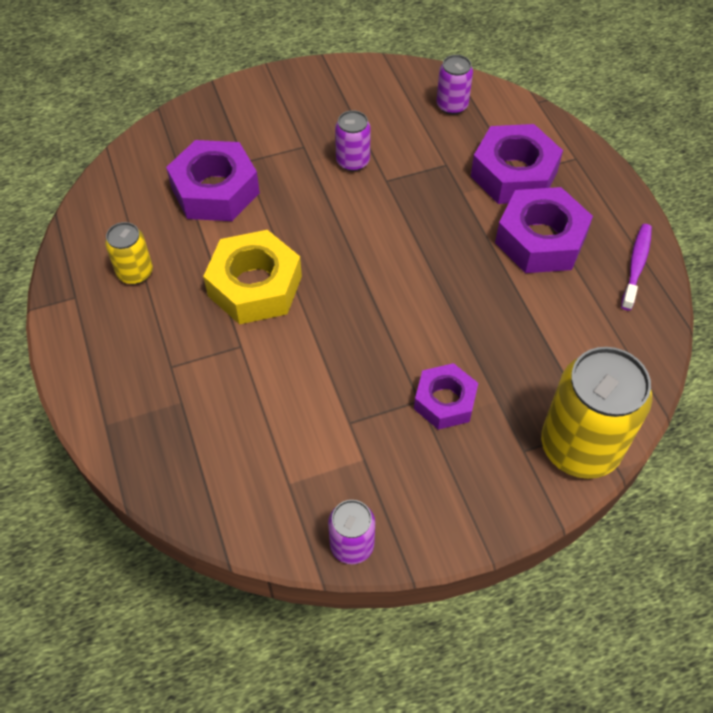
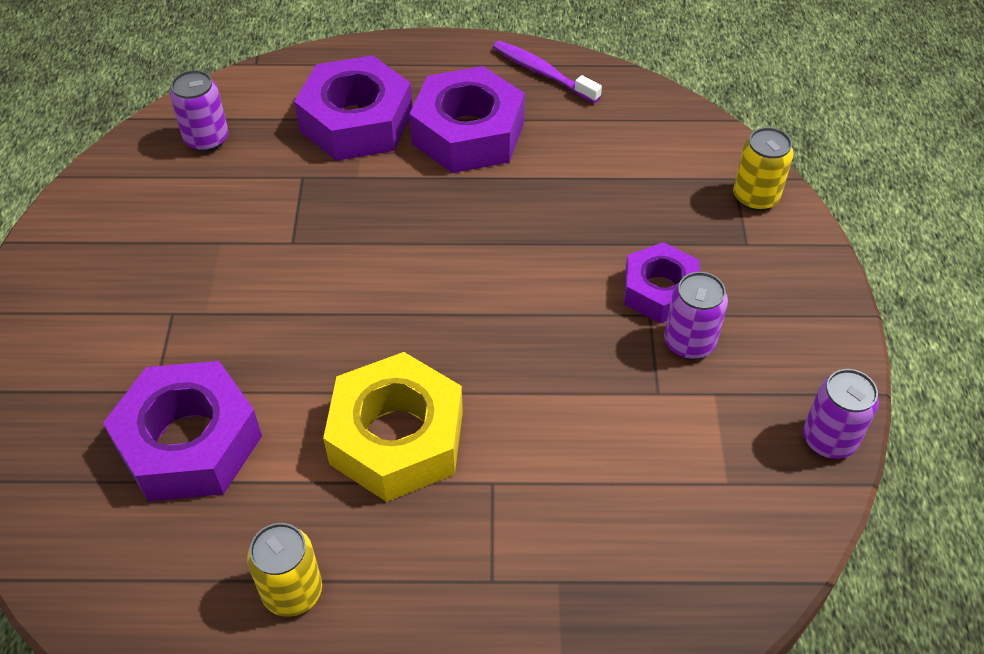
camera: 70 degrees left, 5 degrees down
purple can [335,110,371,171] -> purple can moved to [664,272,728,359]
yellow can [541,347,652,479] -> yellow can [733,127,794,211], size x0.51

